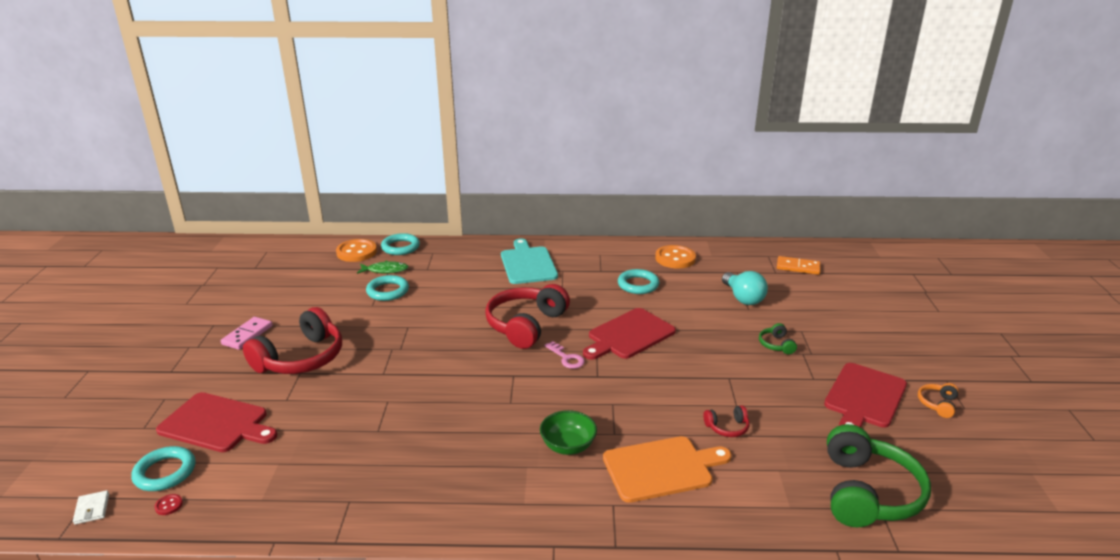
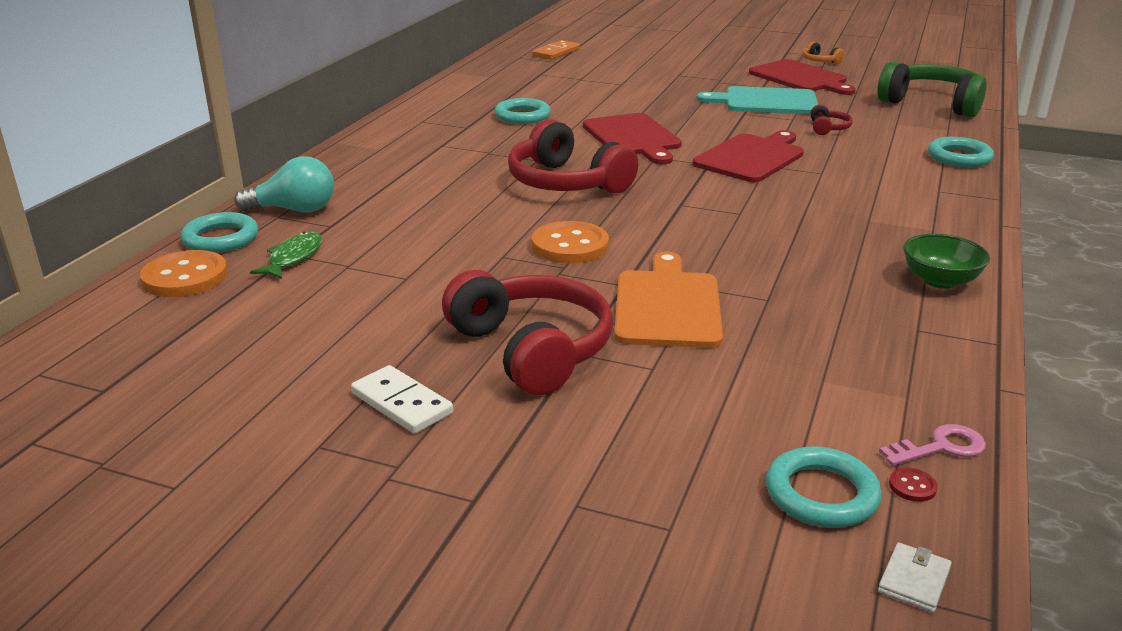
camera: 70 degrees left, 0 degrees up
white wallet [73,490,109,525] -> white wallet turned 60 degrees counterclockwise [878,542,952,613]
red cutting board [156,392,277,452] -> red cutting board moved to [693,130,804,182]
pink domino [221,317,273,350] -> white domino [351,365,453,434]
turquoise ring [366,275,409,301] -> turquoise ring moved to [928,137,994,167]
turquoise cutting board [501,239,558,284] -> turquoise cutting board moved to [697,86,818,114]
green bowl [540,410,597,455] -> green bowl moved to [903,234,990,289]
pink key [545,341,585,369] -> pink key moved to [879,424,986,466]
orange cutting board [603,436,732,503] -> orange cutting board moved to [614,251,723,348]
orange button [655,245,696,269] -> orange button moved to [532,221,609,264]
turquoise light bulb [722,271,768,305] -> turquoise light bulb moved to [234,156,334,213]
green headphones [759,323,797,354] -> none

